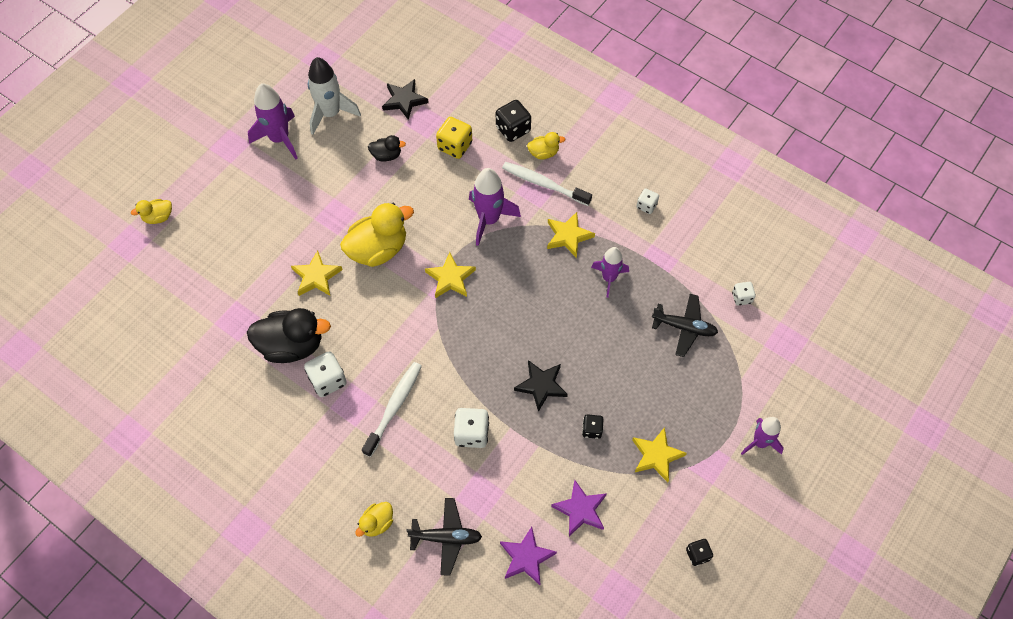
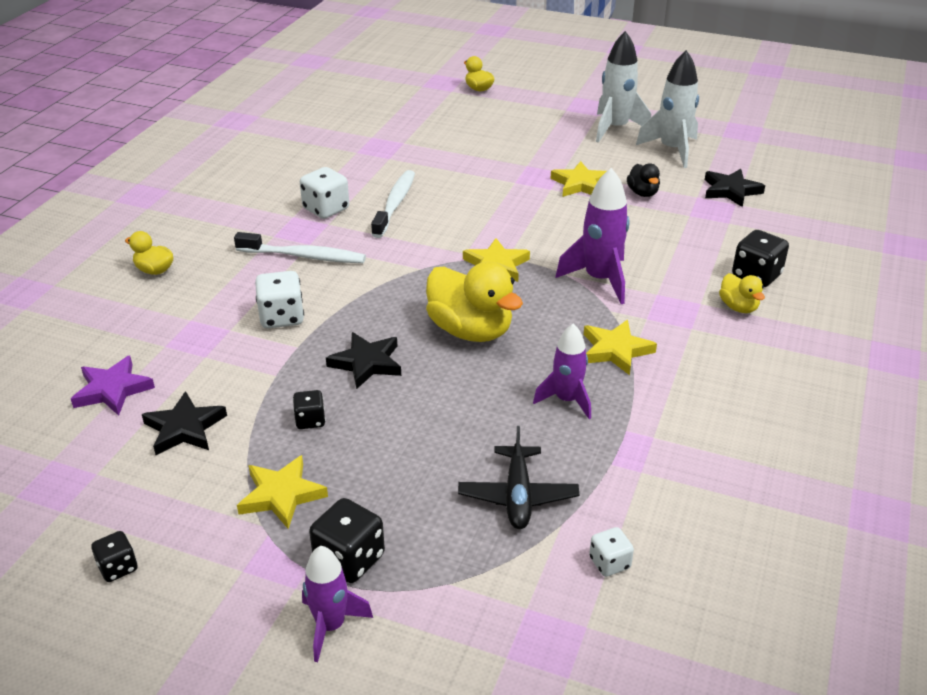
camera: 75 degrees right, 25 degrees down
black duck [247,308,331,363] -> none
purple rocket [248,83,298,160] -> white rocket [596,31,651,143]
yellow star [291,250,343,296] -> yellow star moved to [551,161,607,197]
yellow duck [340,203,414,267] -> yellow duck moved to [426,262,523,342]
black plane [406,498,482,576] -> none
yellow dice [436,117,472,159] -> none
white toothbrush [502,162,592,206] -> white toothbrush moved to [371,170,415,238]
purple star [551,480,607,536] -> black star [142,391,227,455]
white dice [636,189,659,214] -> none
none -> black dice [309,498,385,583]

